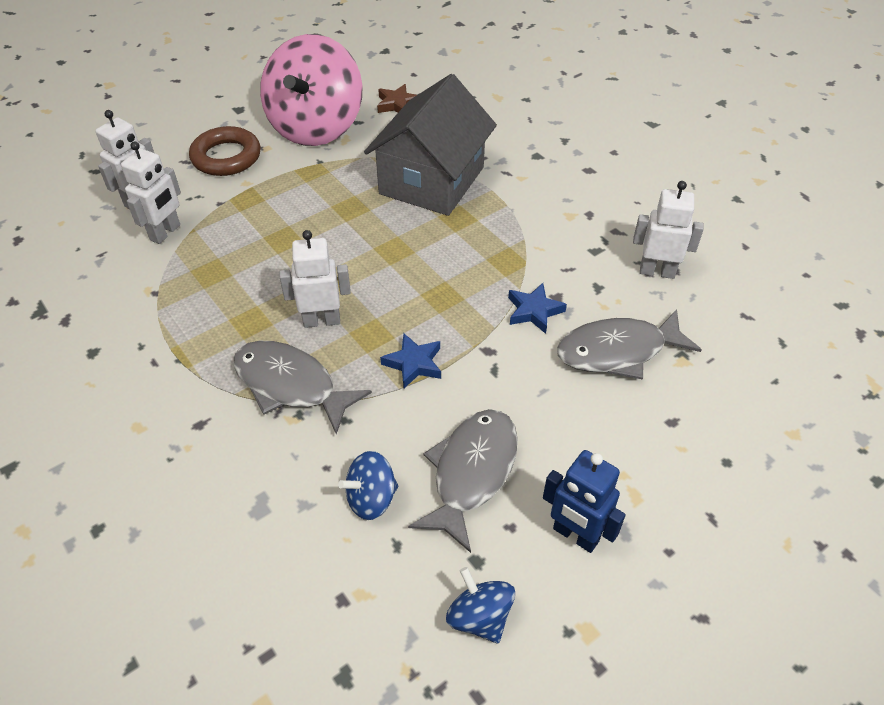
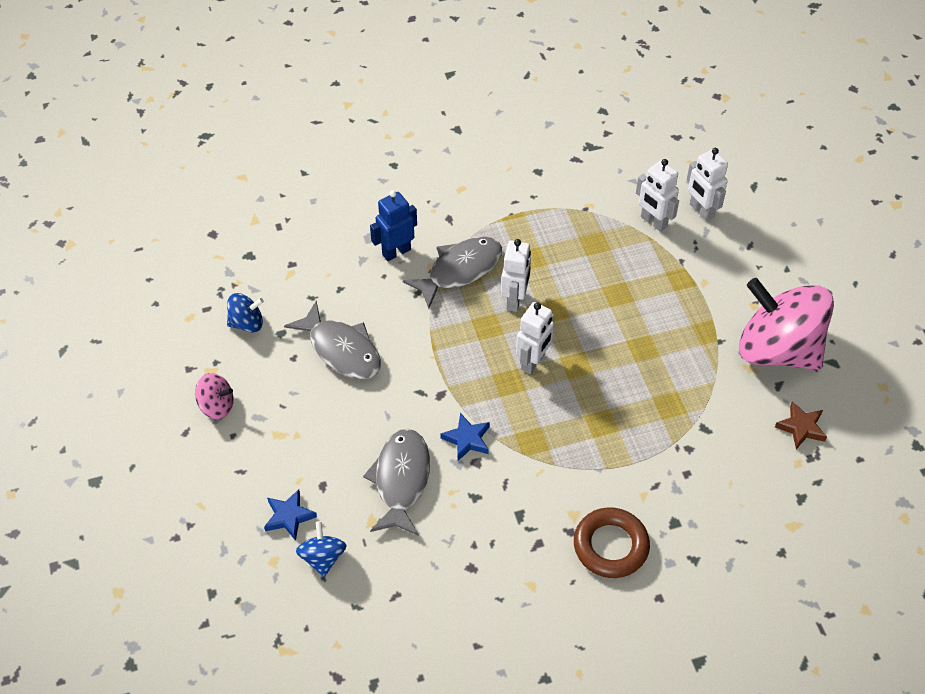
camera: 110 degrees right, 5 degrees up
brown ring [189,126,261,176] -> brown ring moved to [574,507,650,578]
blue spinning top [338,451,398,520] -> blue spinning top moved to [296,521,347,577]
grey house [364,74,497,216] -> none
blue star [380,334,441,388] -> blue star moved to [264,489,317,541]
blue robot [543,450,626,553] -> blue robot moved to [370,190,417,261]
white robot [633,181,704,279] -> white robot moved to [516,302,554,374]
none -> pink spinning top [195,373,234,419]

